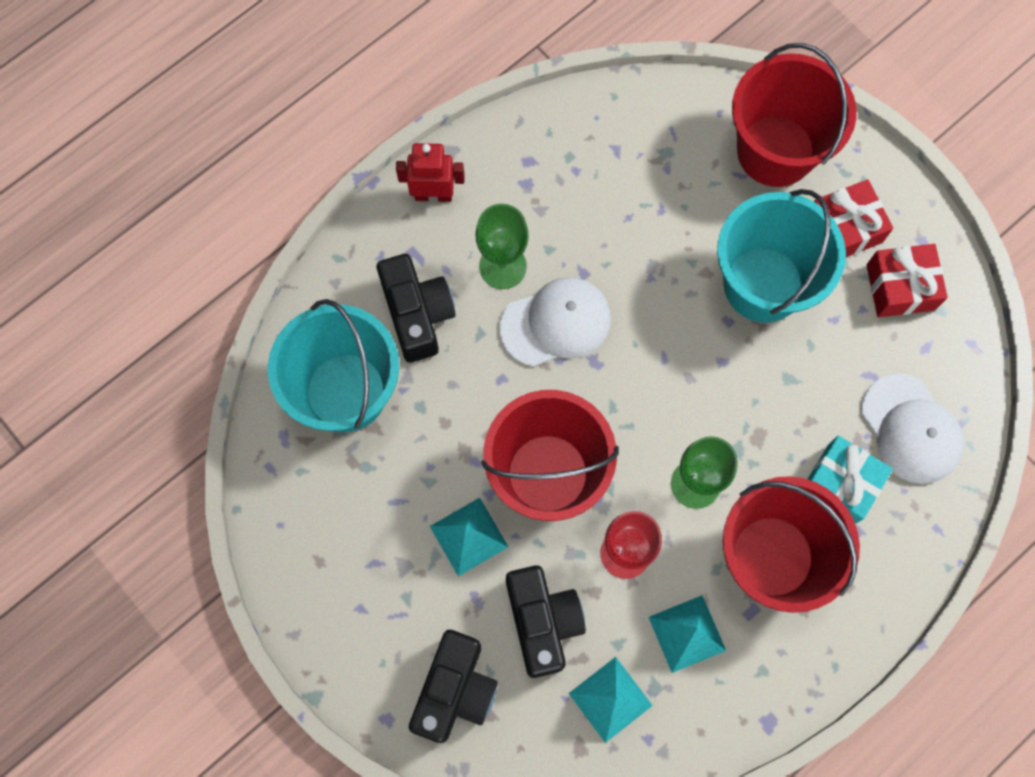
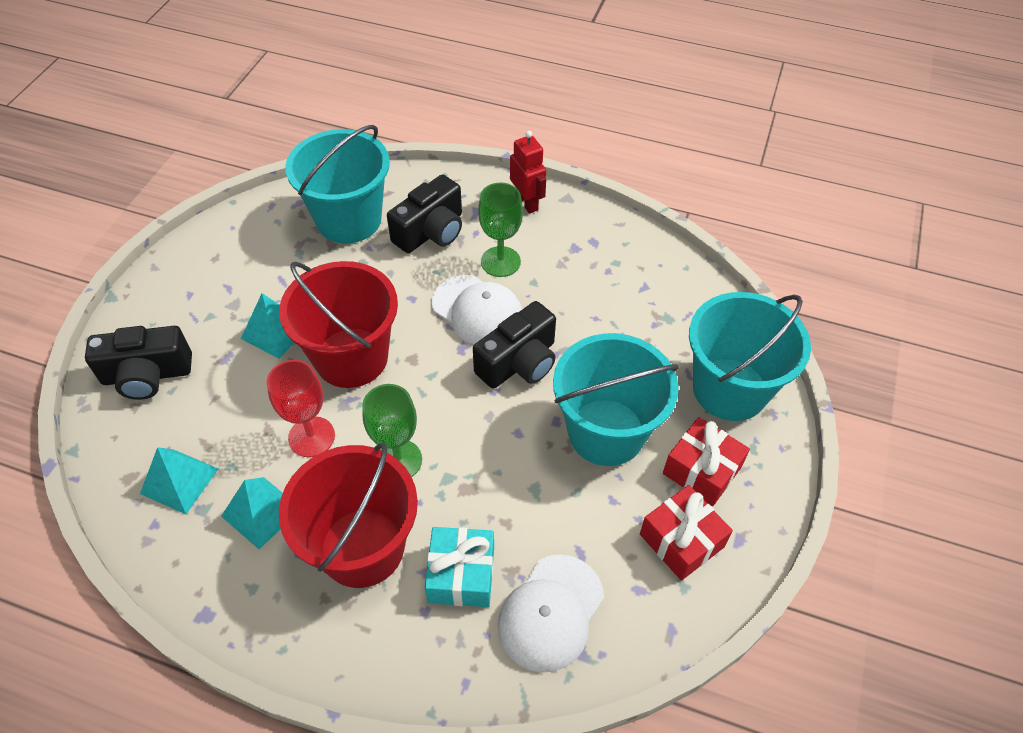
camera: 60 degrees right, 20 degrees down
black camera [506,565,586,678] -> black camera moved to [473,301,556,389]
red bucket [732,43,857,187] -> turquoise bucket [689,292,811,421]

